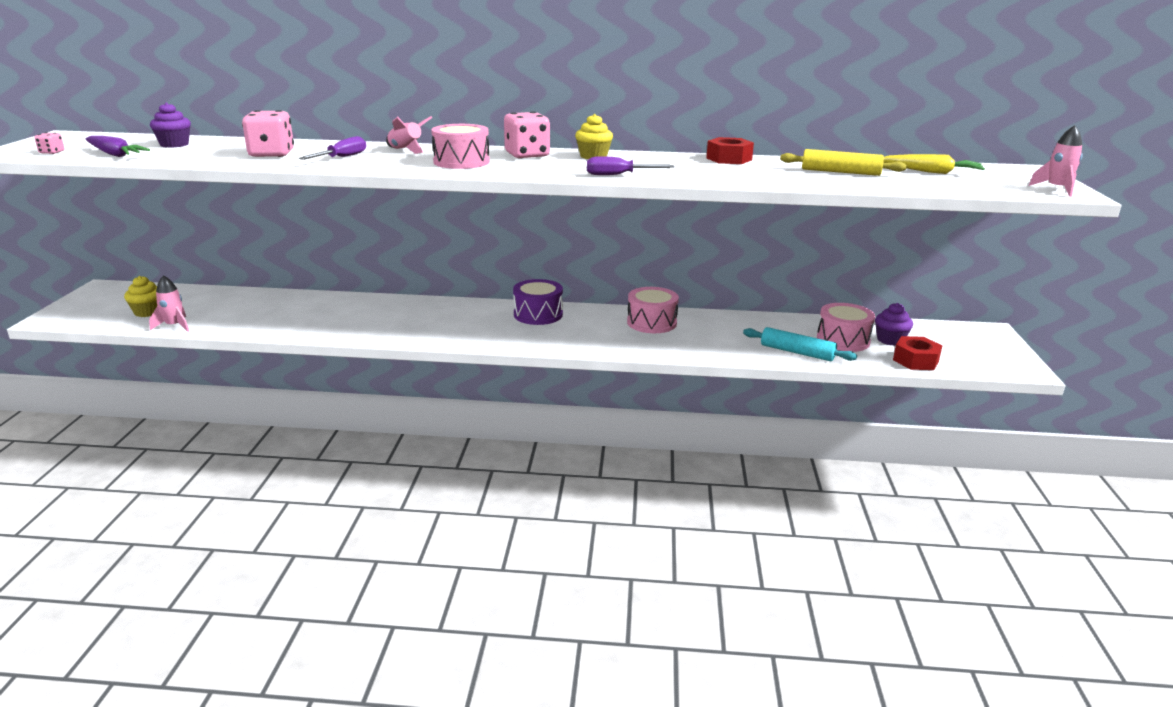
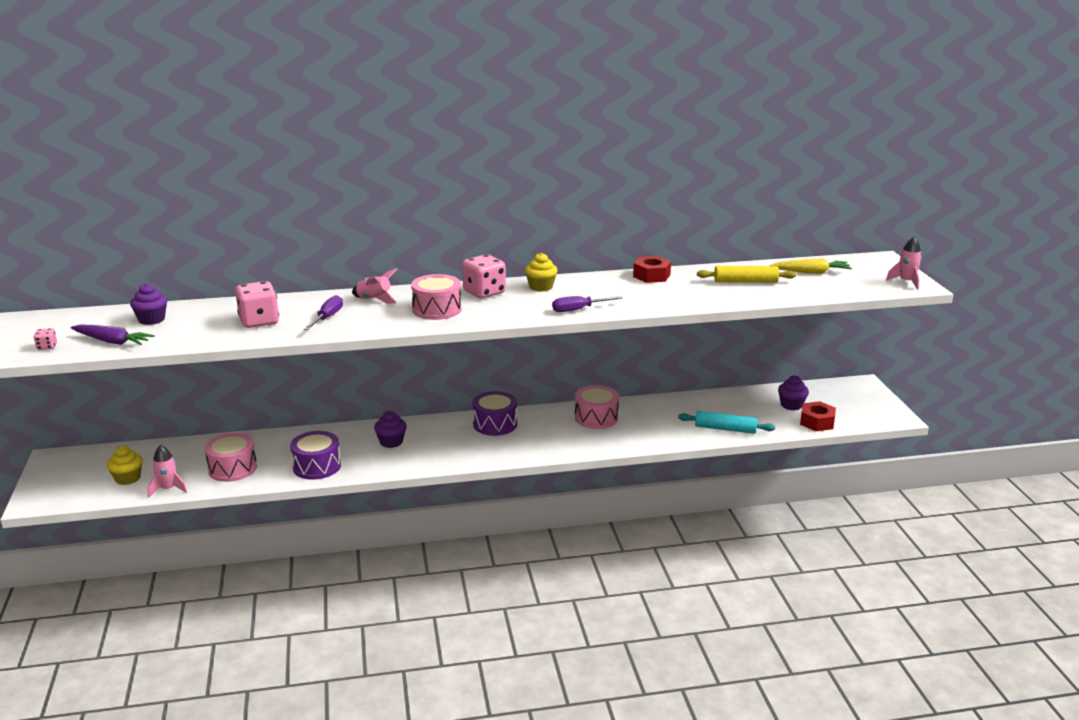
camera: 15 degrees left, 0 degrees up
pink drum [817,303,875,352] -> pink drum moved to [204,433,257,482]
none -> purple drum [290,431,341,480]
none -> purple cupcake [374,411,407,448]

